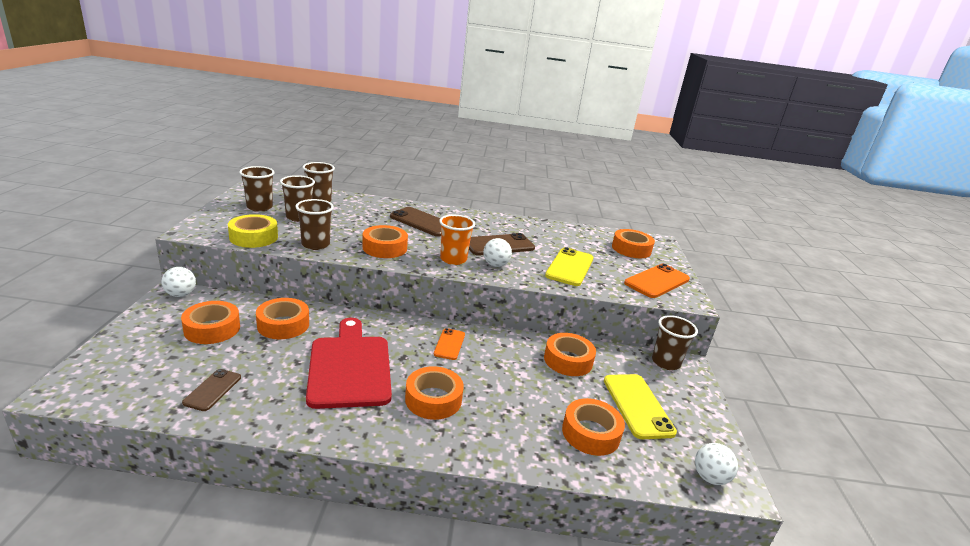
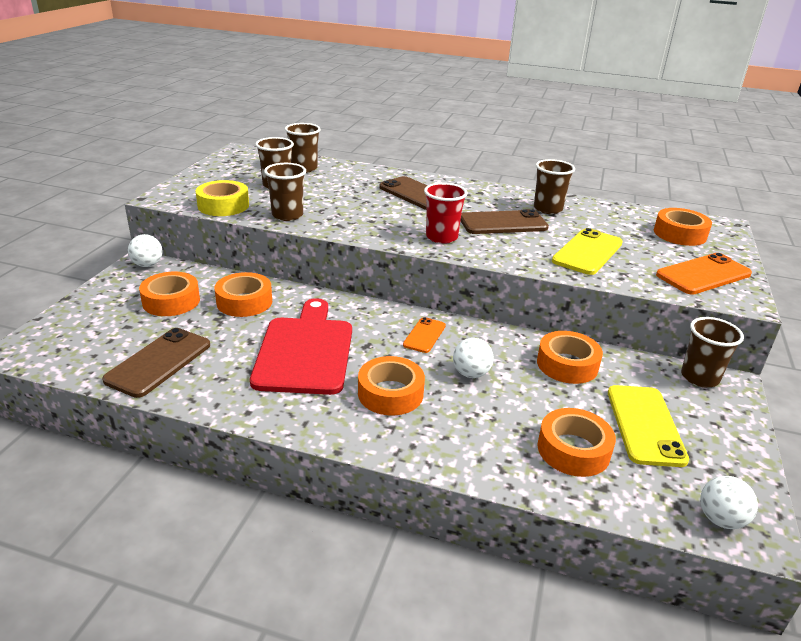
camera: 15 degrees right, 5 degrees up
brown phone [182,369,241,411] -> brown phone [102,328,210,398], size x1.71
brown cup [239,166,275,212] -> brown cup moved to [534,159,575,214]
orange tape [362,225,408,258] -> none
orange cup [439,215,475,265] -> red cup [424,183,467,244]
white ball [483,238,512,267] -> white ball moved to [453,338,494,378]

